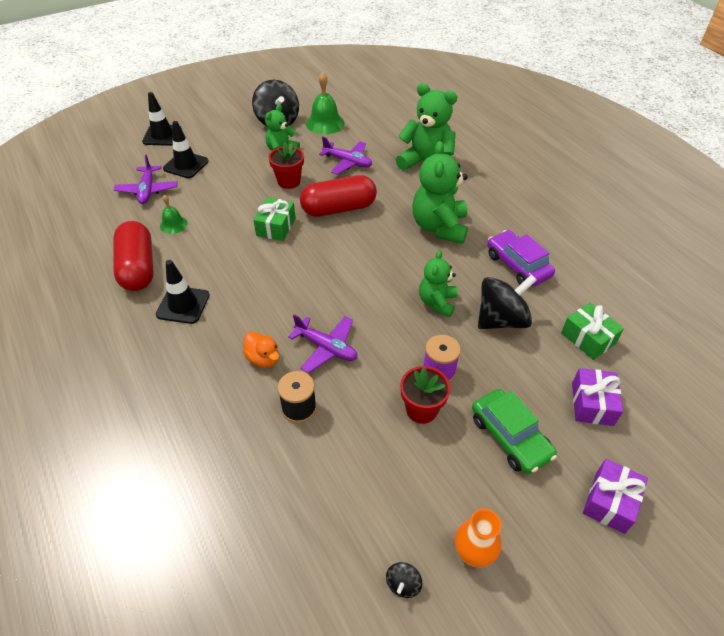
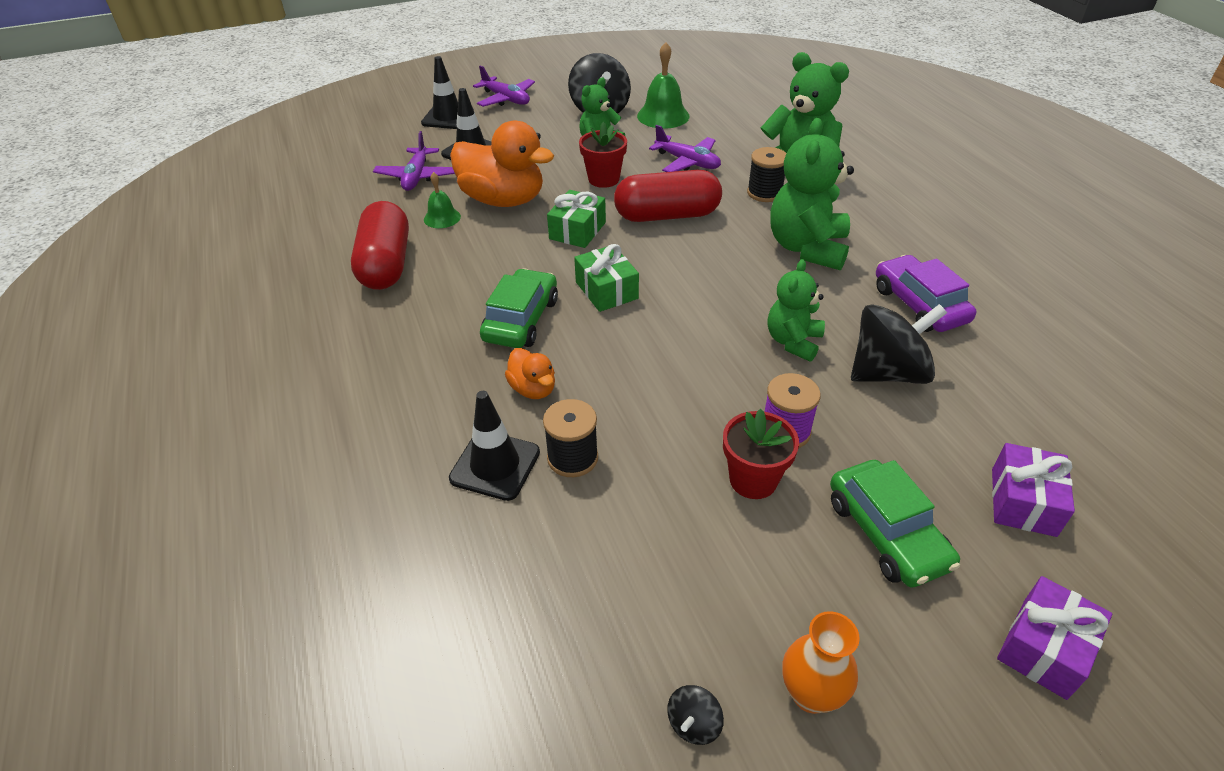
camera: 10 degrees right, 5 degrees down
black traffic cone [156,260,210,324] -> black traffic cone moved to [449,391,540,501]
purple plane [288,314,357,373] -> purple plane moved to [473,65,535,107]
green gift [561,303,624,360] -> green gift moved to [574,244,639,312]
none -> orange duck [450,121,554,207]
none -> green car [480,268,558,348]
none -> black spool [747,147,786,202]

